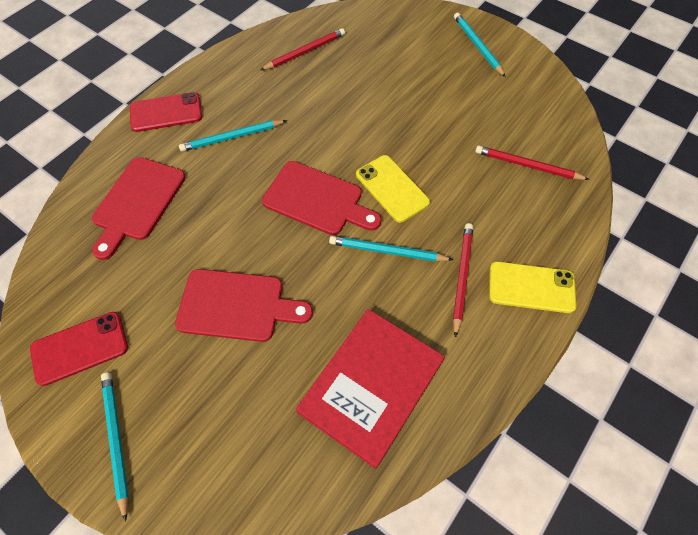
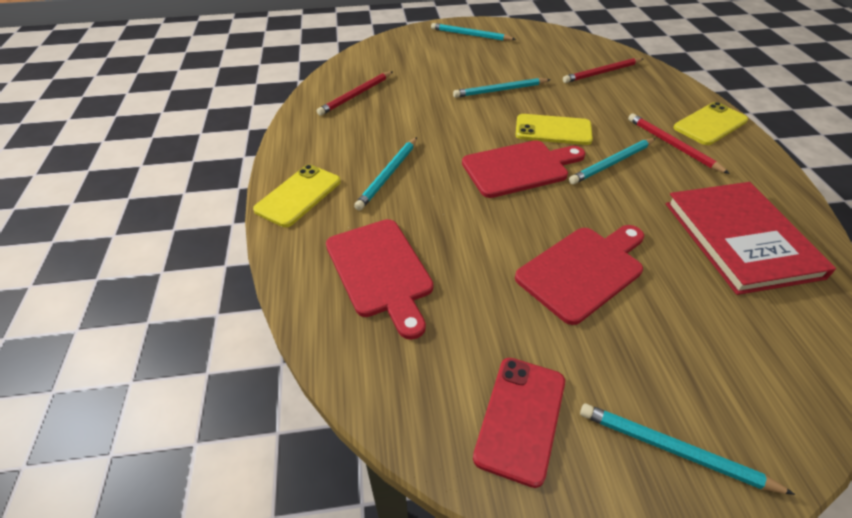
camera: 45 degrees left, 15 degrees down
red phone [130,92,202,132] -> yellow phone [253,165,341,227]
red pencil [261,28,345,70] -> red pencil turned 150 degrees counterclockwise [317,71,393,116]
none -> turquoise pencil [453,78,551,98]

